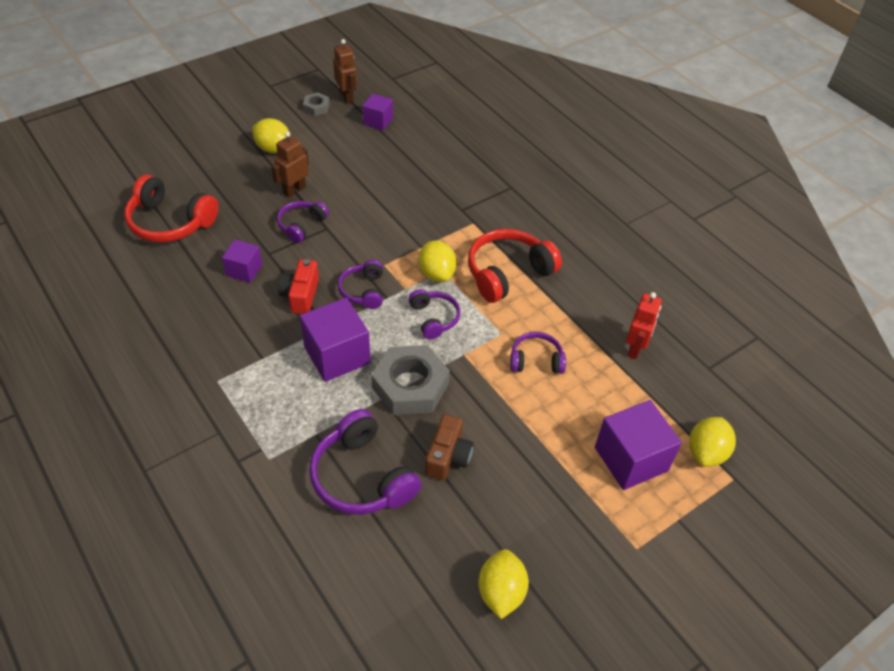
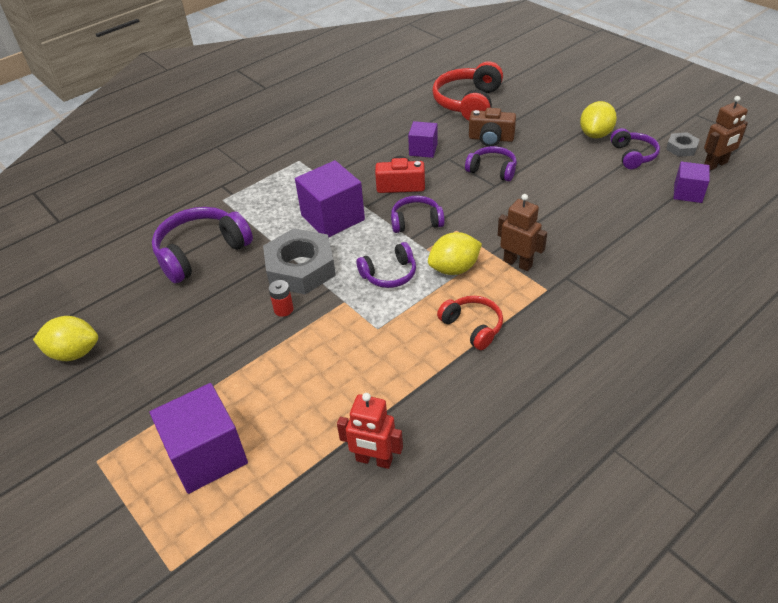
camera: 90 degrees right, 5 degrees down
brown robot [271,131,309,198] -> brown robot moved to [498,194,547,271]
brown camera [425,414,474,481] -> brown camera moved to [469,108,516,146]
red headphones [468,229,562,303] -> red headphones [437,296,503,350], size x0.58
purple headphones [510,332,566,374] -> purple headphones moved to [610,128,660,169]
yellow lemon [689,417,736,467] -> none
none -> red battery [269,280,293,317]

